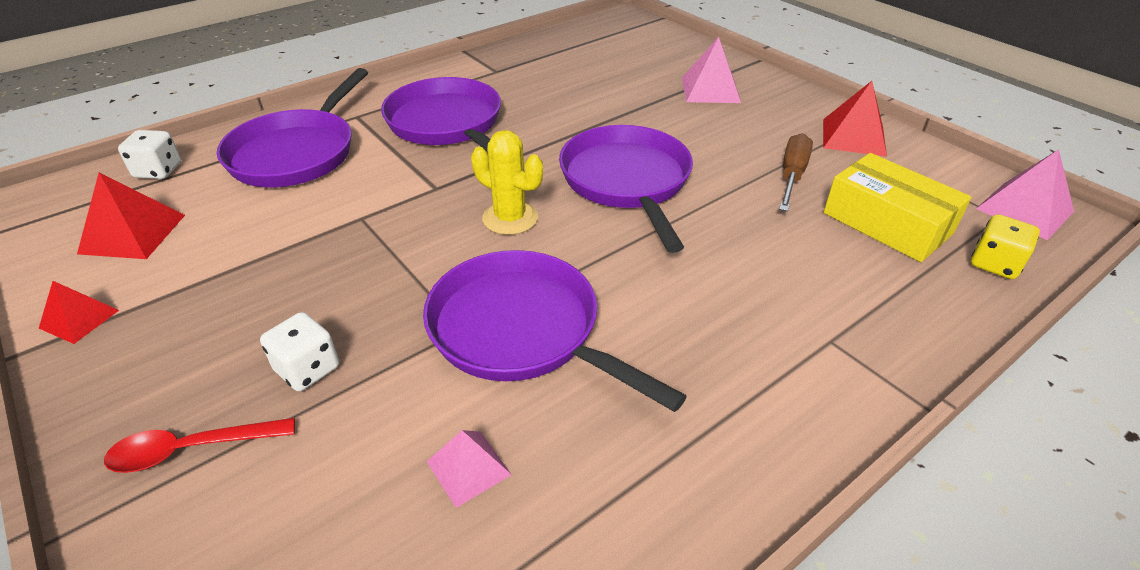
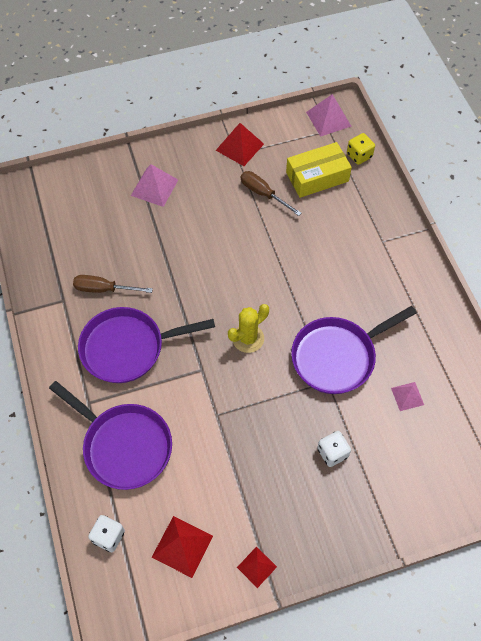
camera: 70 degrees left, 20 degrees up
red spoon [104,418,295,473] -> none
purple pan [559,125,693,253] -> none
none -> brown screwdriver [73,275,153,293]

